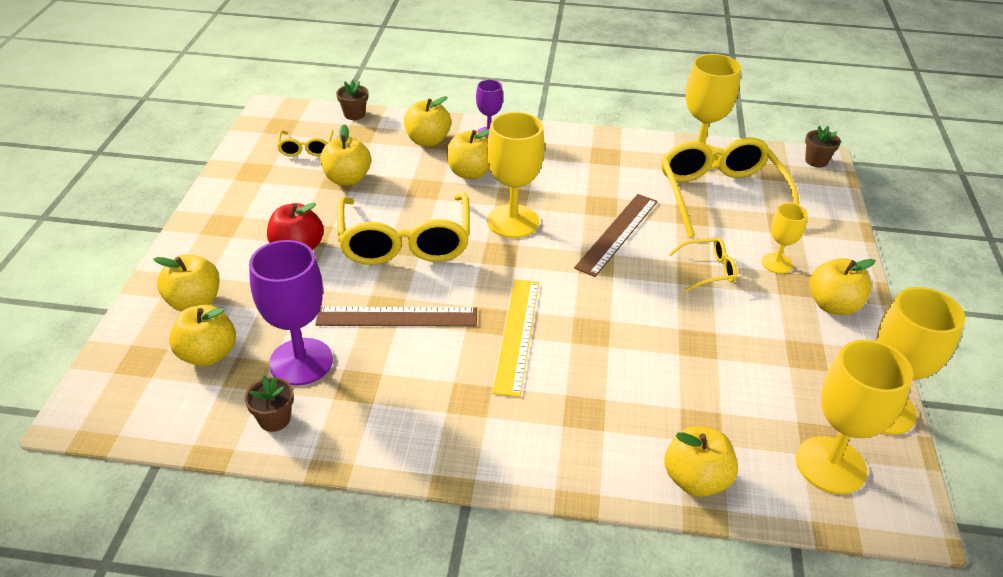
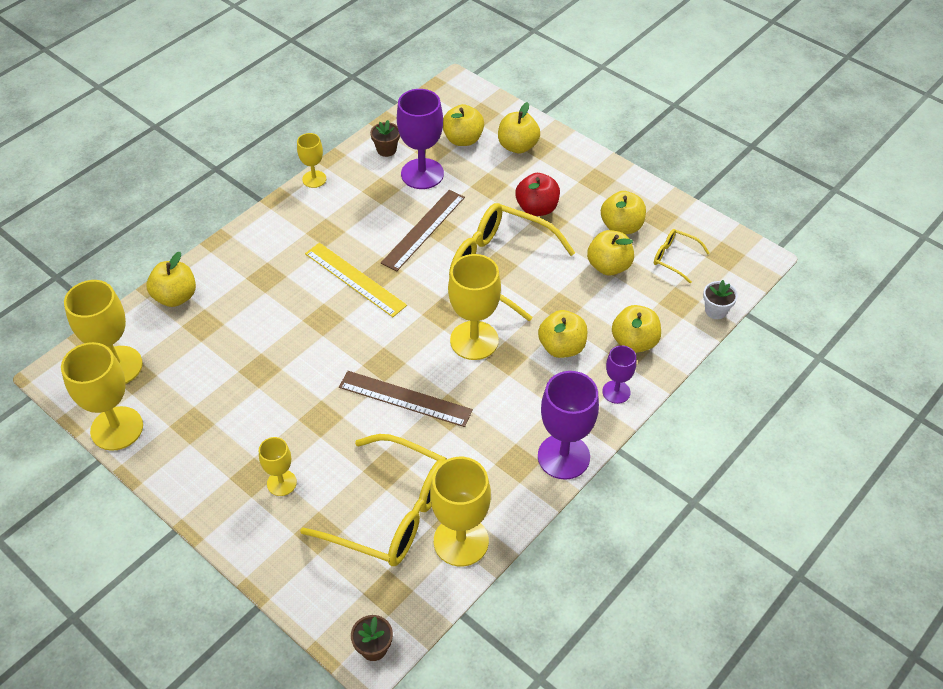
camera: 125 degrees right, 10 degrees up
brown flower pot [336,80,368,120] -> white flower pot [703,280,738,319]
brown ruler [574,194,657,277] -> brown ruler turned 45 degrees counterclockwise [339,371,473,427]
yellow glasses [669,237,737,291] -> none
yellow apple [809,258,876,315] -> yellow apple moved to [601,191,646,235]
none -> yellow goblet [297,133,326,188]
none -> purple goblet [538,371,599,480]

